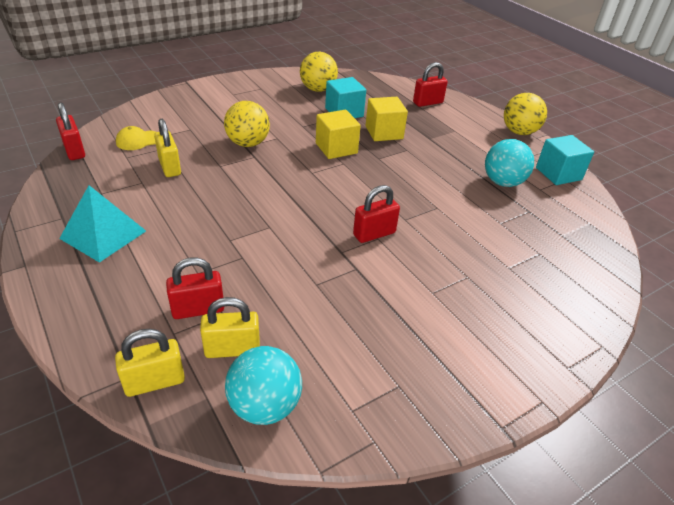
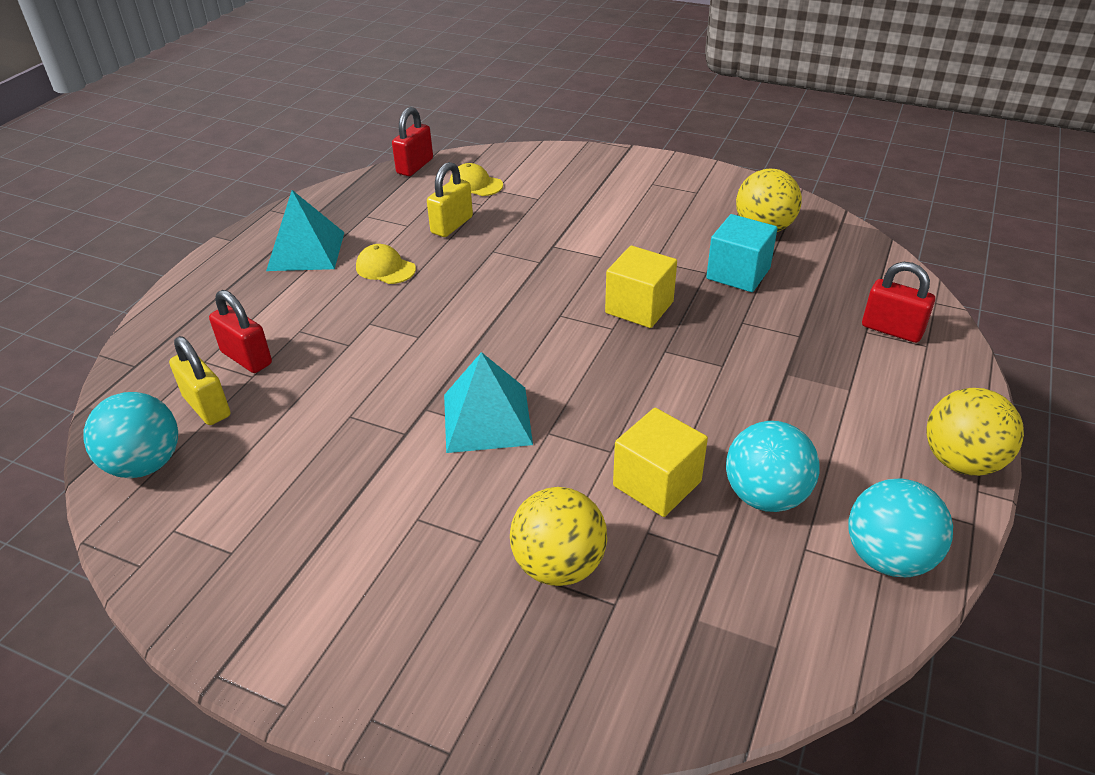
camera: 60 degrees right, 0 degrees up
yellow padlock [115,329,185,397] -> none
yellow ball [224,101,270,147] -> yellow ball moved to [510,487,607,586]
red padlock [353,185,400,243] -> turquoise pyramid [444,352,533,453]
yellow cube [365,97,408,141] -> yellow cube moved to [613,408,708,517]
turquoise cube [536,135,594,185] -> turquoise ball [849,479,953,577]
none -> yellow cap [356,244,416,284]

